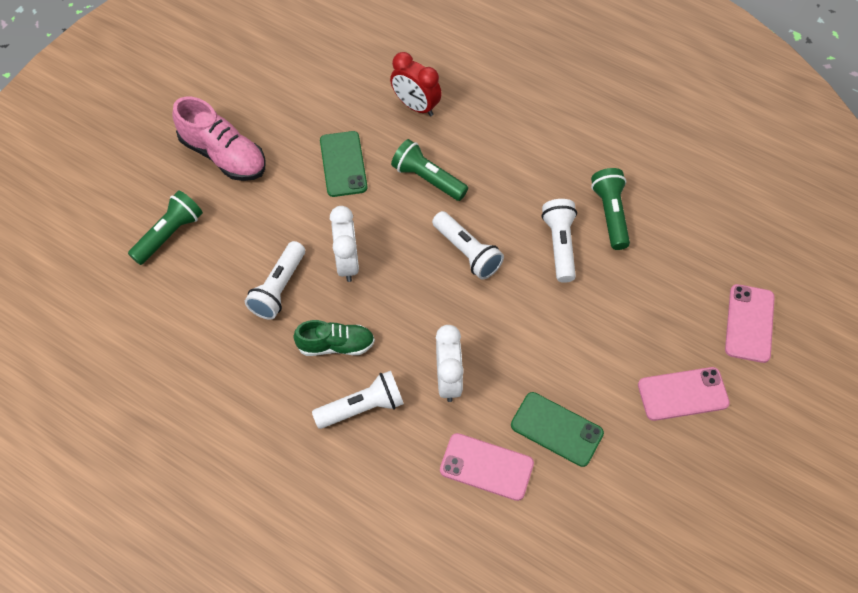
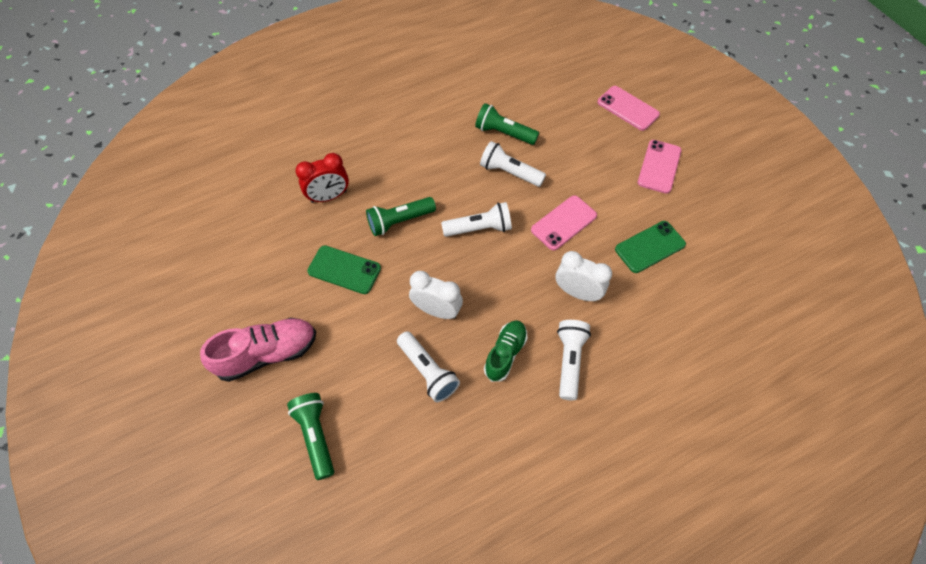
camera: 60 degrees left, 0 degrees up
pink phone [440,433,534,501] -> pink phone moved to [531,195,597,251]

